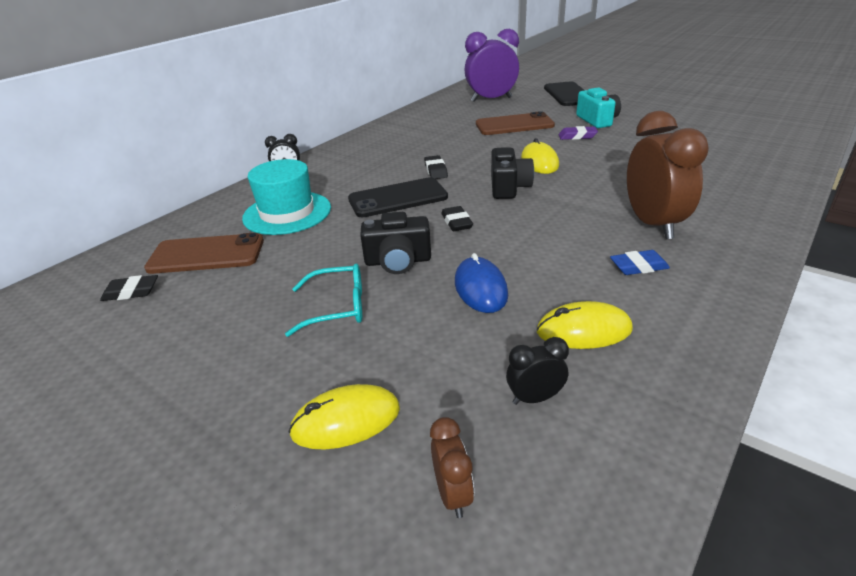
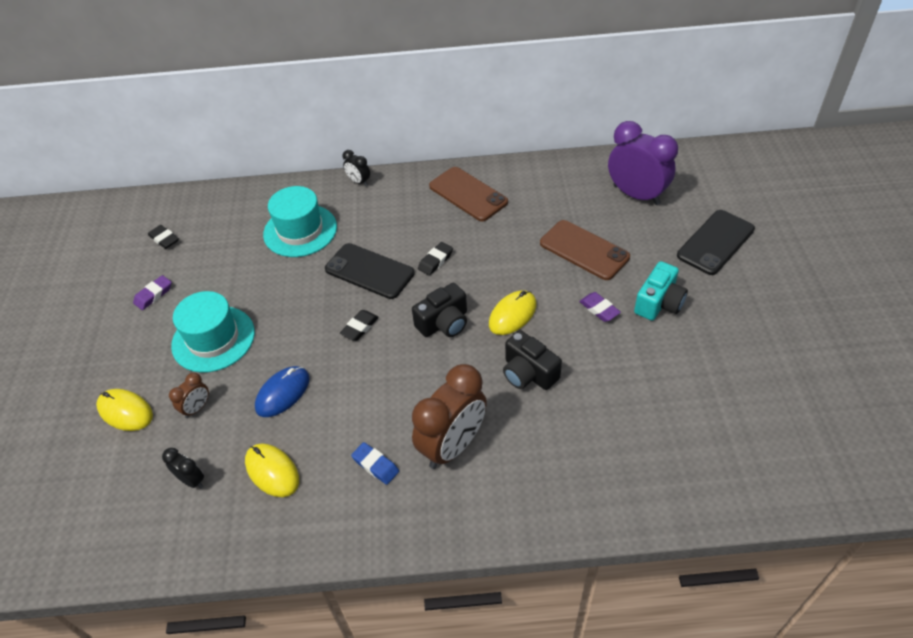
camera: 50 degrees right, 15 degrees up
brown phone [144,233,264,274] -> brown phone moved to [429,167,508,221]
turquoise glasses [285,264,362,337] -> turquoise hat [171,291,255,373]
black camera [360,212,431,274] -> black camera moved to [503,330,562,390]
brown clock [430,417,474,518] -> brown clock moved to [169,373,209,418]
none -> purple eraser [133,275,172,310]

